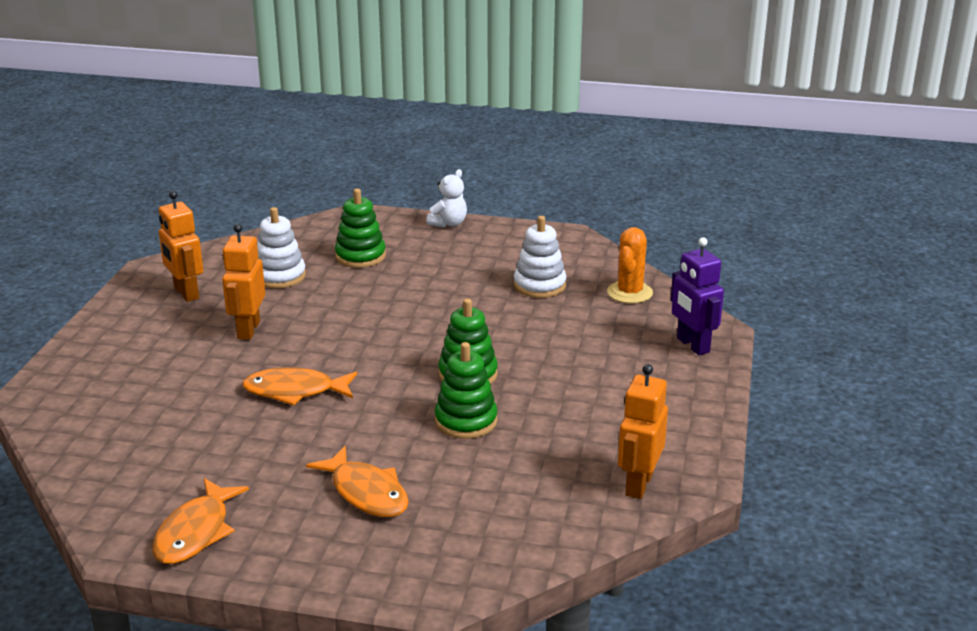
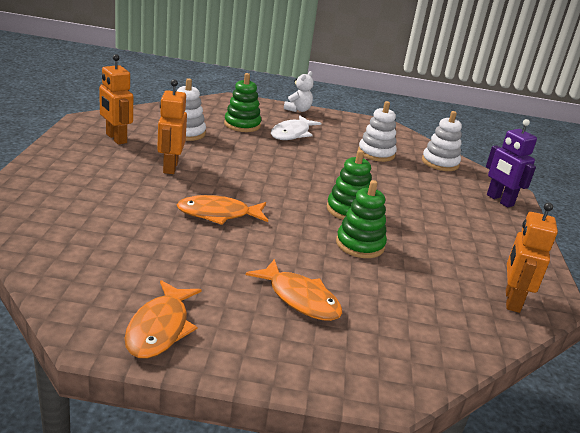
camera: 10 degrees left, 0 degrees up
orange cactus [607,227,653,304] -> white stacking toy [422,111,462,171]
none -> white fish [271,115,321,140]

